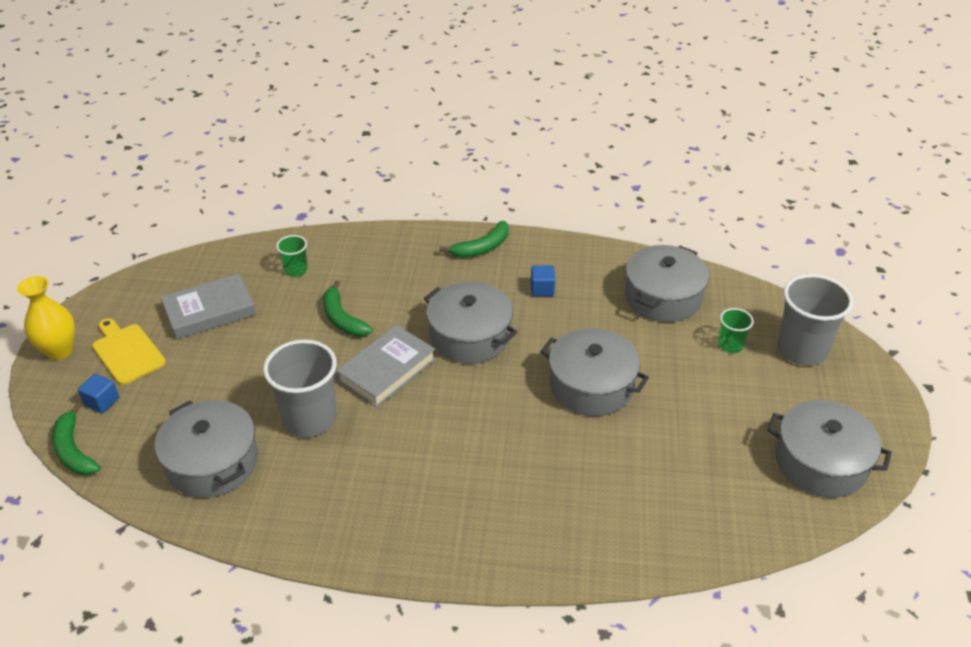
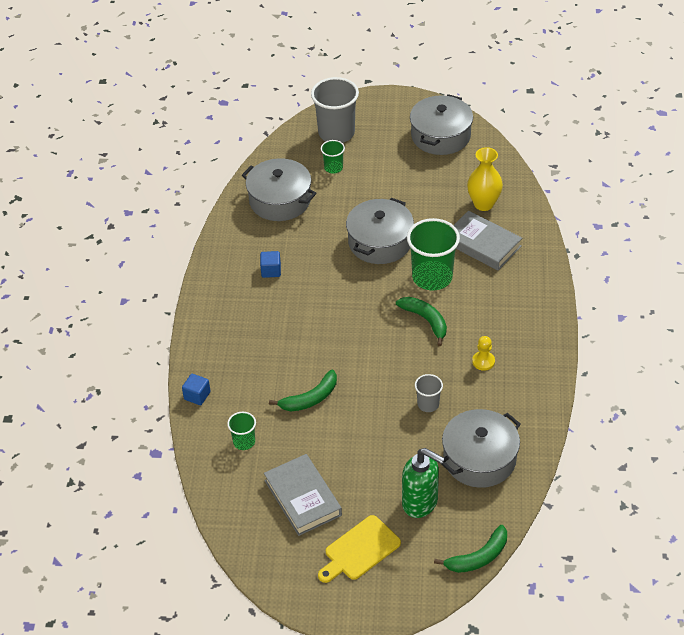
camera: 90 degrees left, 5 degrees up
yellow vase [17,276,75,360] -> yellow vase moved to [467,147,503,211]
blue cube [78,374,119,413] -> blue cube moved to [182,374,210,405]
grey cup [263,340,337,437] -> grey cup [415,374,443,412], size x0.50
grey book [336,325,436,408] -> grey book moved to [454,211,522,270]
grey pot [424,282,517,364] -> none
green banana [439,221,509,258] -> green banana moved to [396,297,447,346]
none -> green soap dispenser [402,448,445,518]
none -> green cup [407,218,460,290]
none -> yellow pawn [472,336,495,371]

